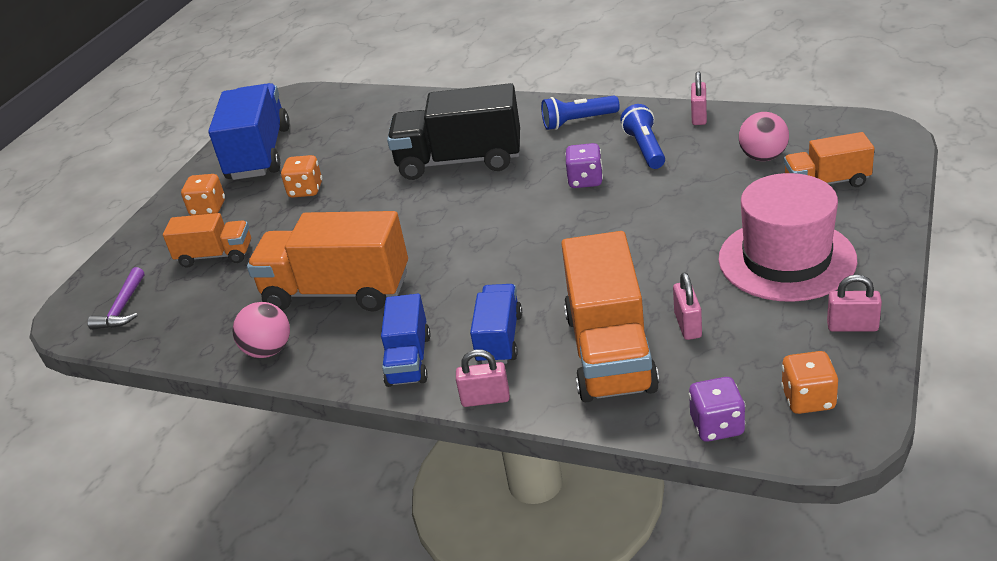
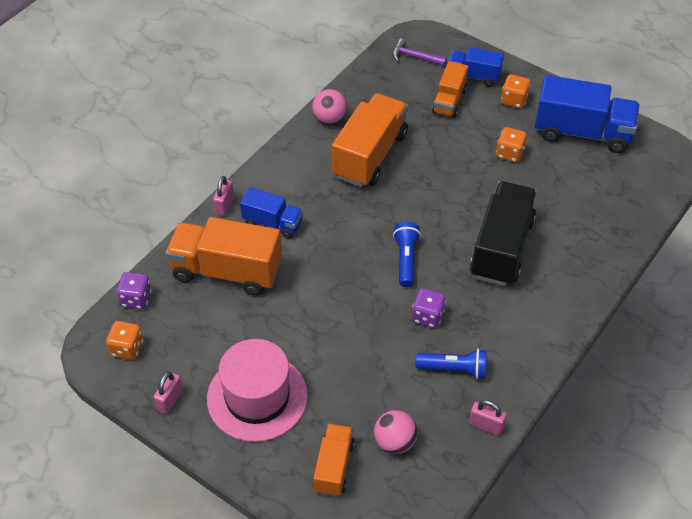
camera: 100 degrees right, 15 degrees up
blue truck [381,294,430,387] -> blue truck moved to [449,47,504,87]
blue flashlight [541,96,620,130] -> blue flashlight moved to [393,222,421,287]
pink padlock [673,272,702,340] -> none

